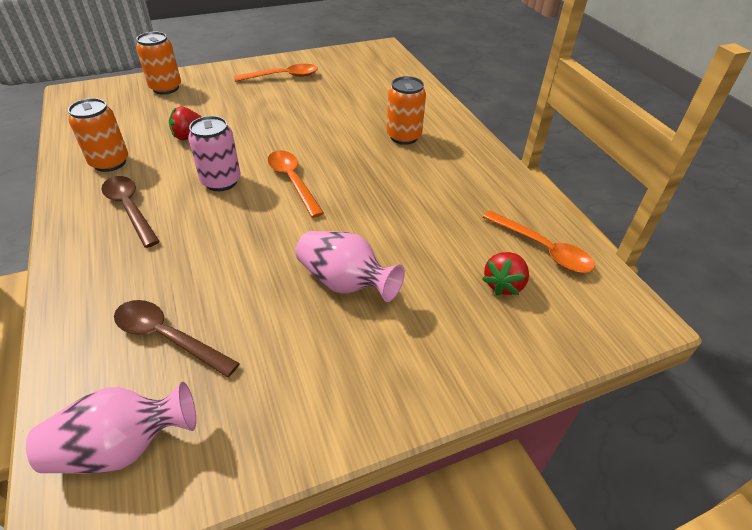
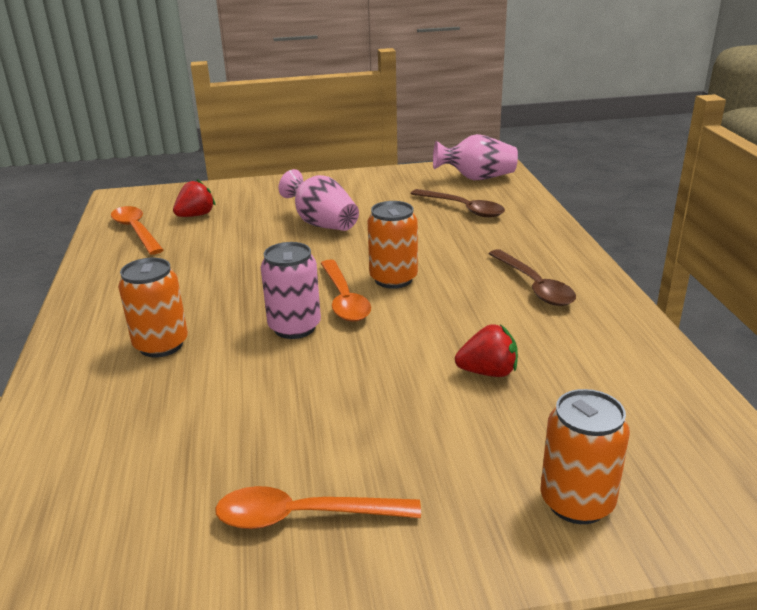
camera: 165 degrees left, 15 degrees down
orange can [68,98,128,172] -> orange can moved to [368,201,418,289]
pink can [188,116,241,191] -> pink can moved to [261,242,321,339]

